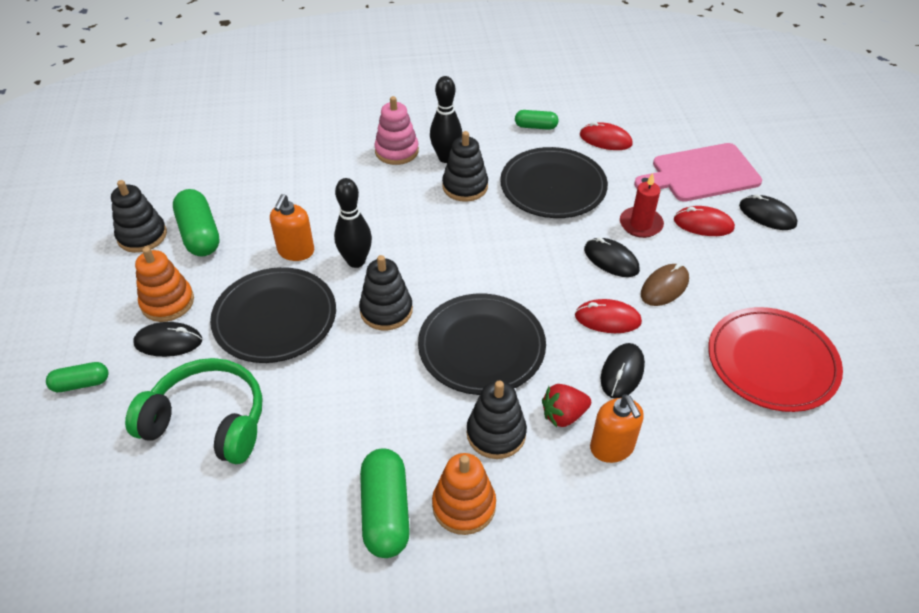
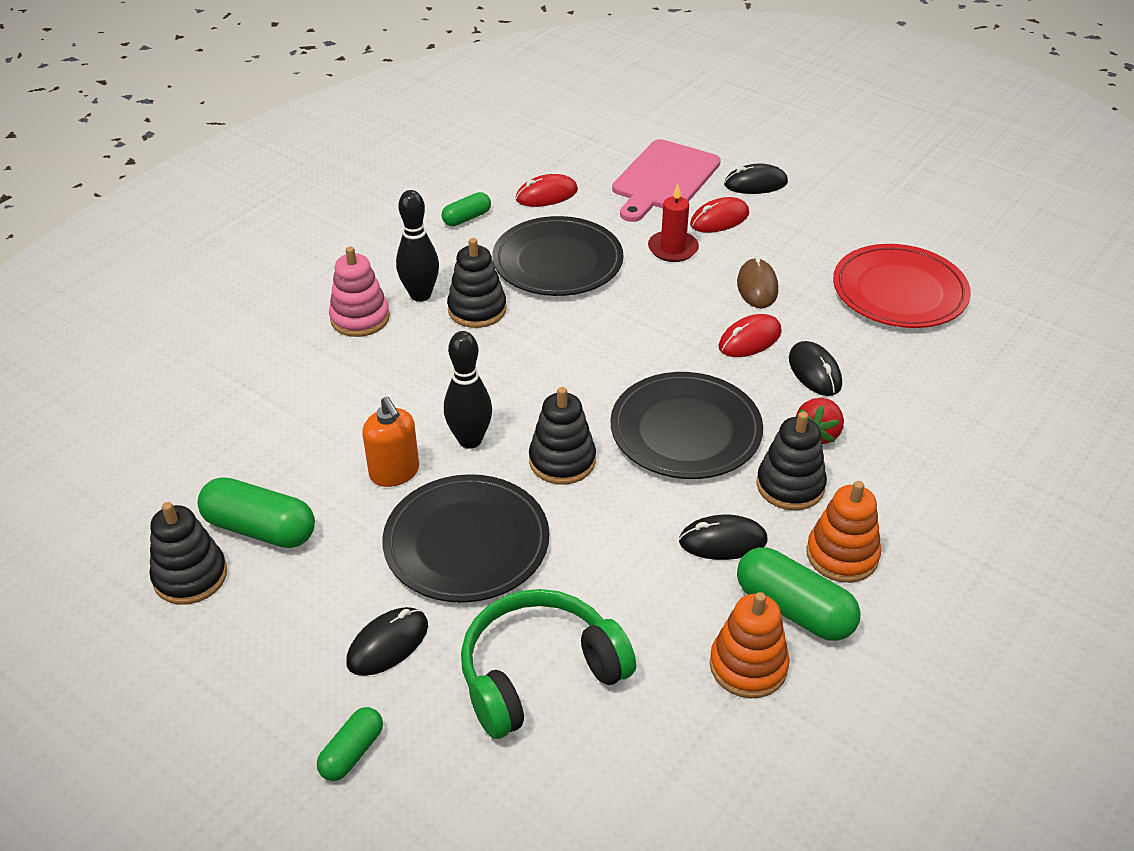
camera: 45 degrees left, 5 degrees down
orange stacking toy [135,247,194,322] -> orange stacking toy moved to [710,592,790,698]
black mouse [584,237,640,277] -> black mouse moved to [679,515,768,560]
orange soap dispenser [590,394,644,463] -> none

